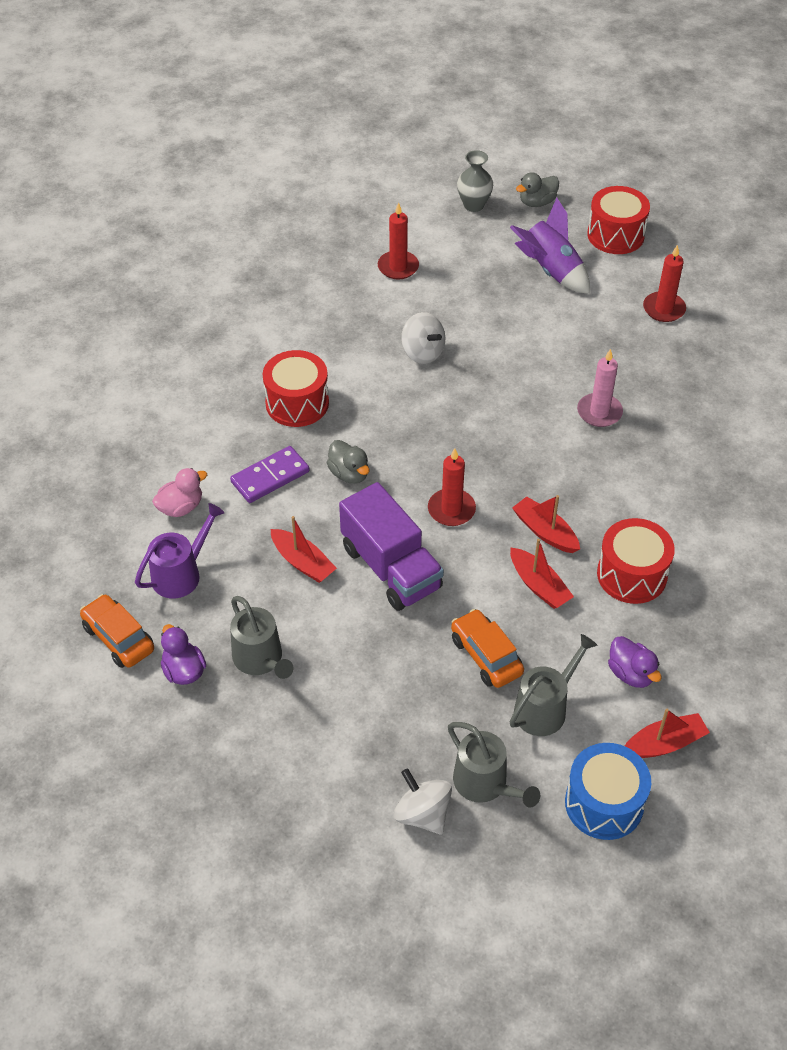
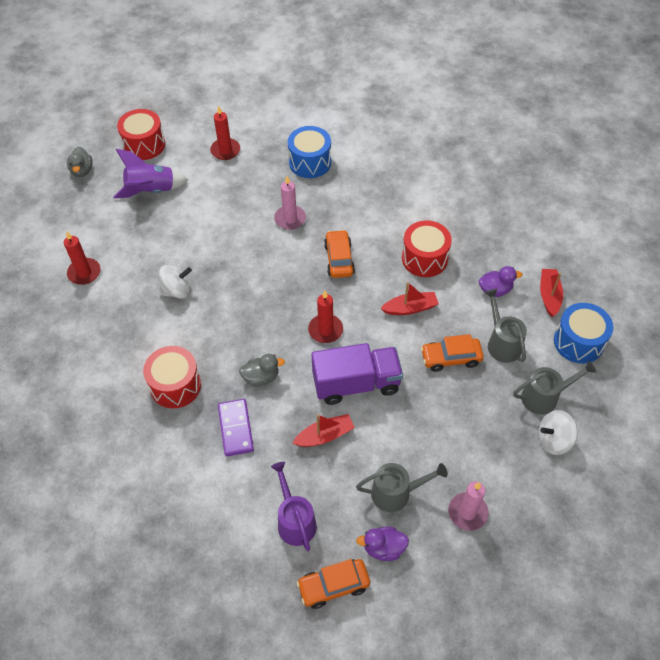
camera: 65 degrees left, 5 degrees up
pink duck [152,468,207,517] -> none
grey vase [457,150,493,212] -> none
red boat [512,495,580,553] -> none
none -> blue drum [288,126,331,178]
none -> orange car [324,230,355,278]
none -> pink candle [448,482,489,531]

